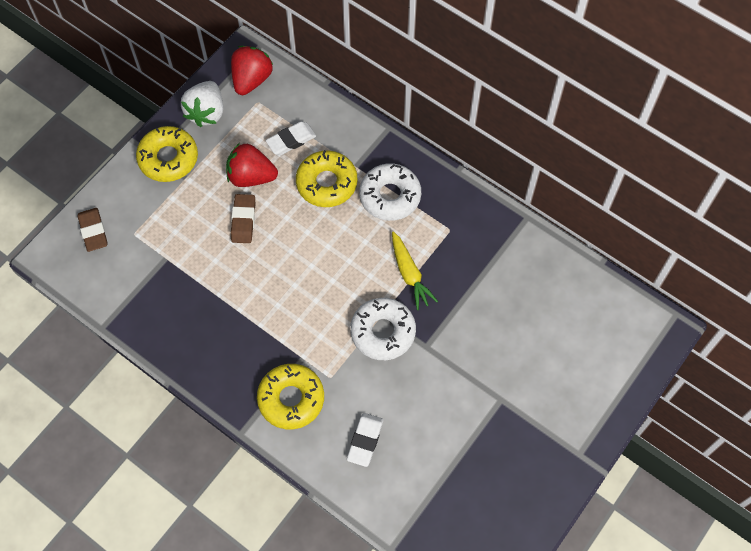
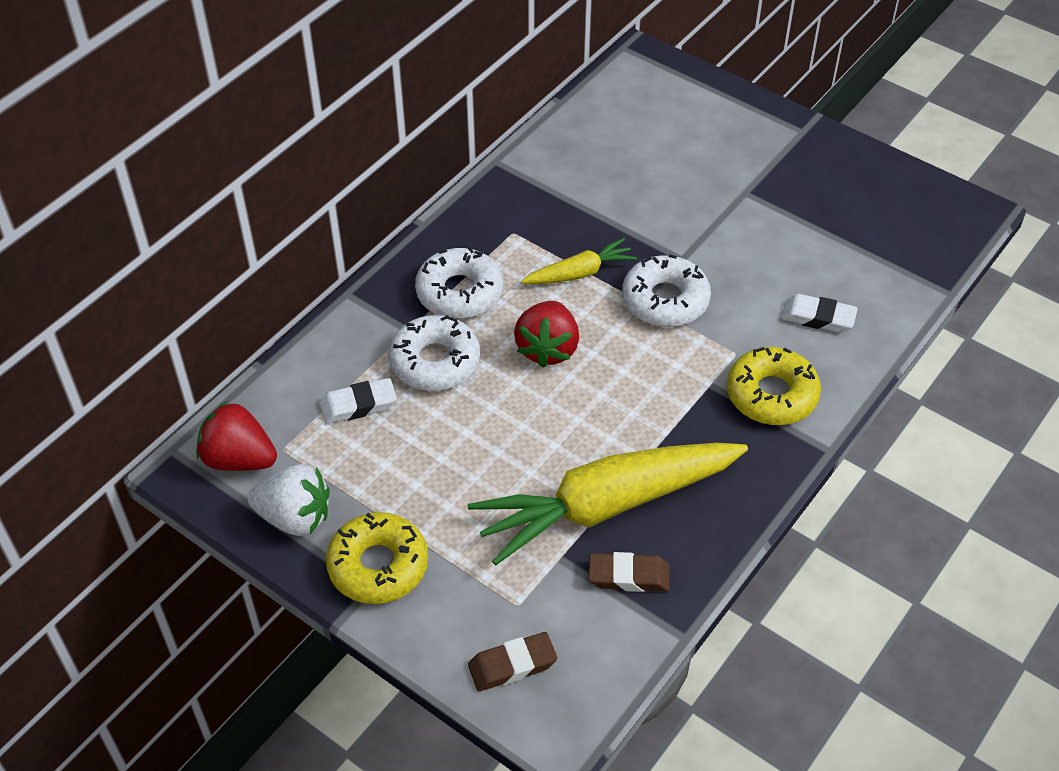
camera: 90 degrees left, 15 degrees down
red strawberry [226,143,278,187] -> red strawberry moved to [514,301,579,368]
brown eraser [231,194,255,243] -> brown eraser moved to [589,552,670,592]
white eraser [266,121,316,155] -> white eraser turned 75 degrees counterclockwise [320,378,397,424]
yellow donut [296,150,357,207] -> white donut [389,315,480,391]
none -> yellow carrot [468,443,748,566]

